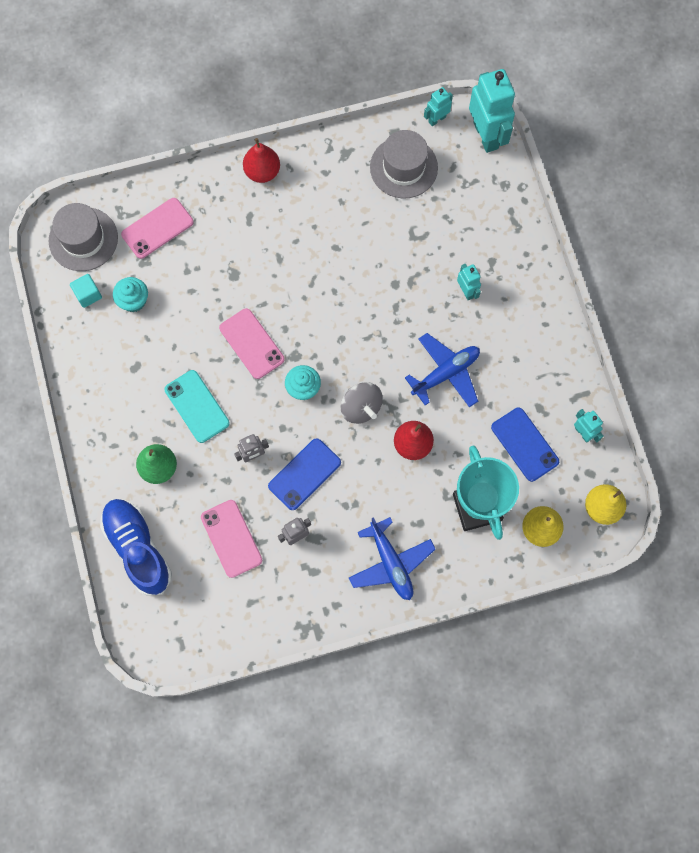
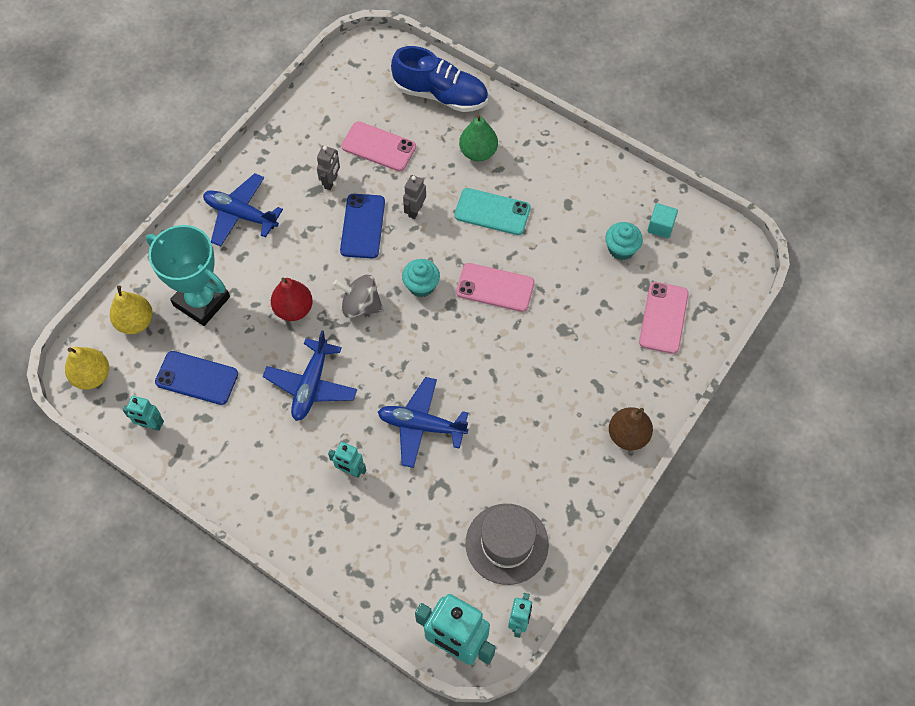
camera: 140 degrees right, 10 degrees down
grey hat [49,203,118,271] -> none
red pear [243,138,280,183] -> brown pear [609,407,653,450]
none -> blue plane [378,377,468,468]

